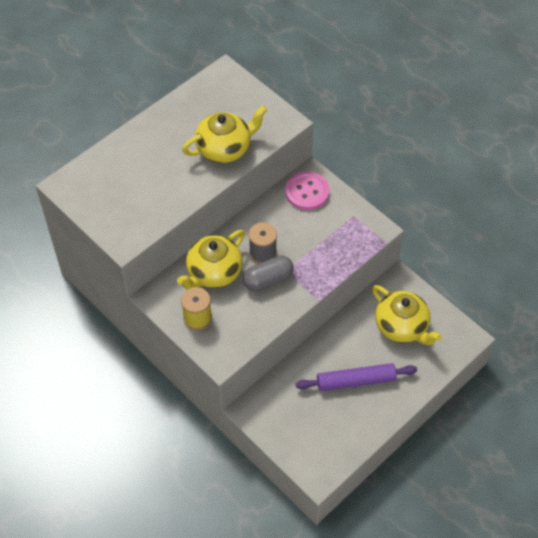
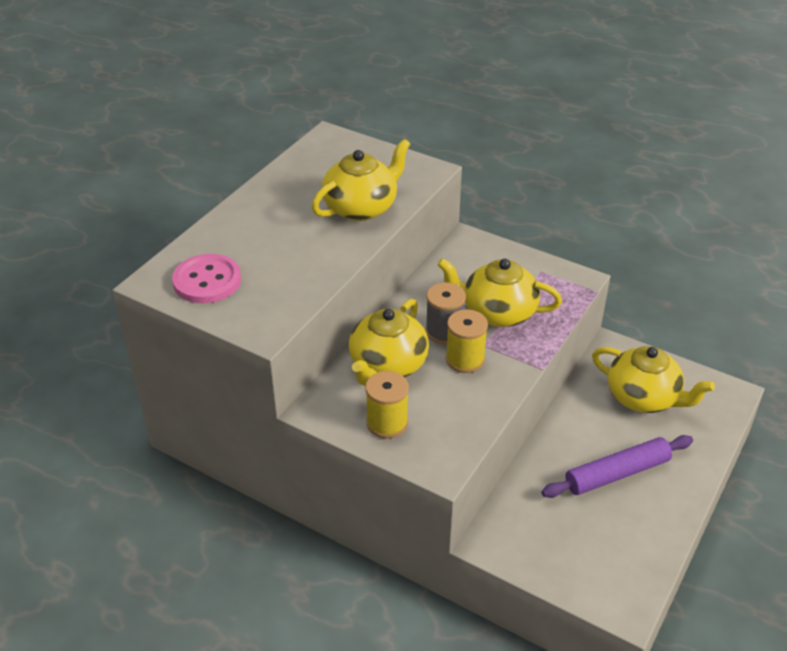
camera: 15 degrees left, 15 degrees down
grey capsule [243,255,294,292] -> yellow spool [446,309,488,373]
pink button [285,171,330,210] -> pink button moved to [172,254,241,303]
none -> yellow teapot [437,258,562,327]

